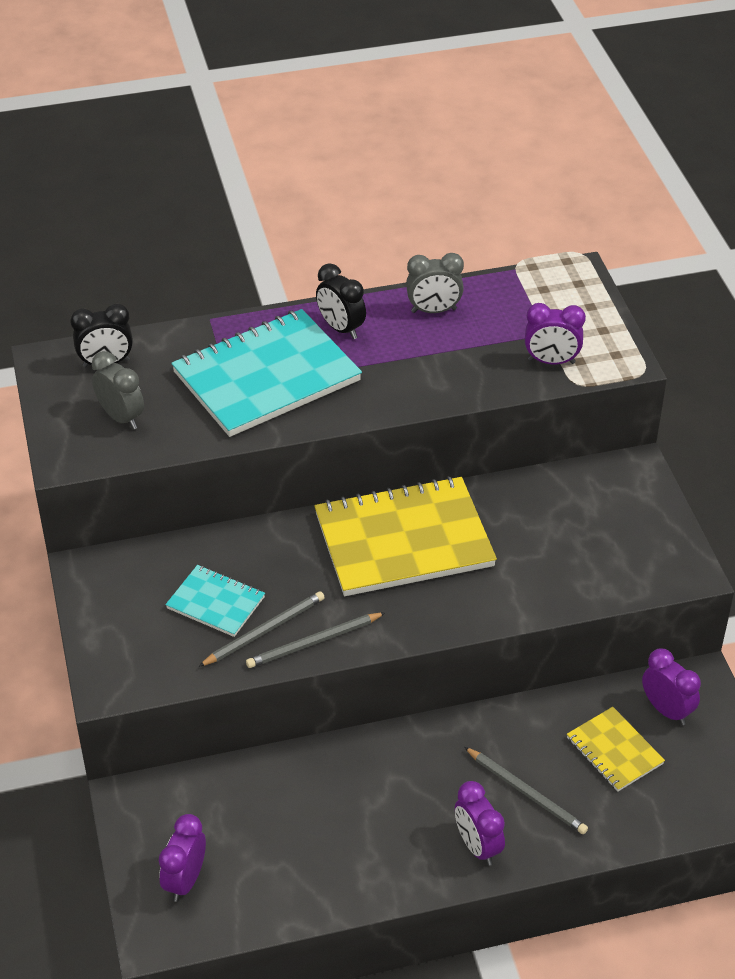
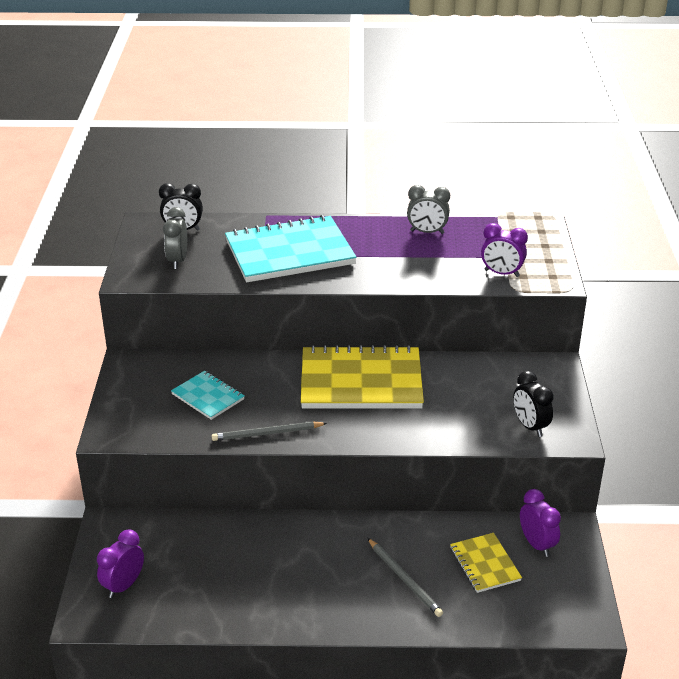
camera: 15 degrees right, 10 degrees down
grey clock [92,351,144,429] -> grey clock turned 150 degrees counterclockwise [163,207,187,269]
grey pencil [198,591,325,667] -> none
black clock [316,263,366,339] -> black clock moved to [513,371,554,437]
purple clock [455,781,505,866] -> none

